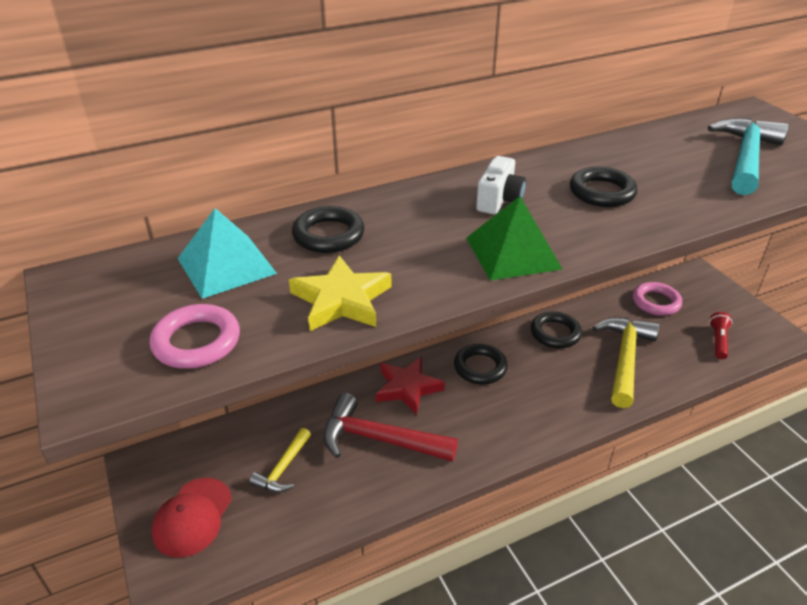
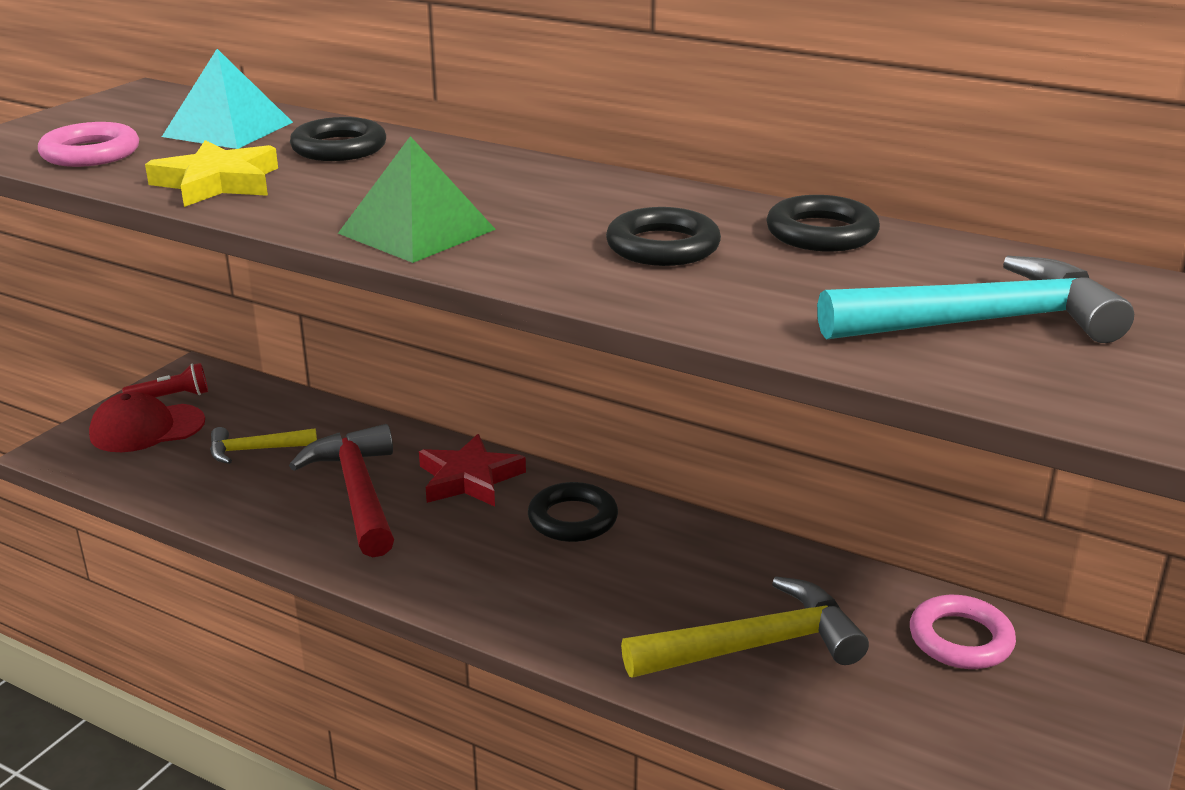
camera: 55 degrees right, 10 degrees down
white camera [476,156,526,215] -> none
black ring [531,311,582,348] -> black ring moved to [766,195,880,252]
red flashlight [709,312,732,359] -> red flashlight moved to [122,363,208,398]

